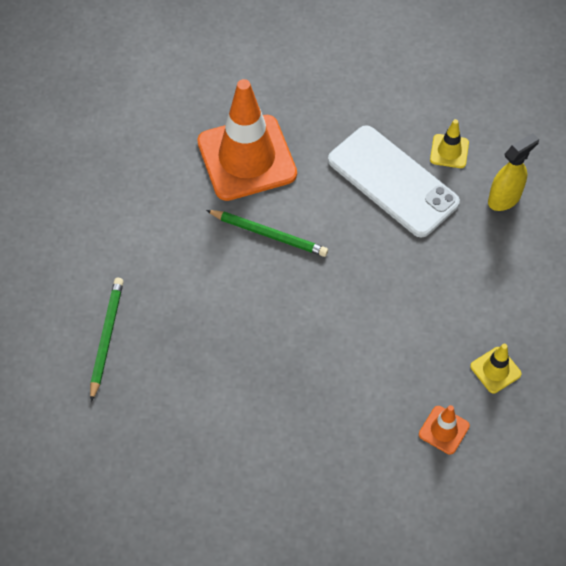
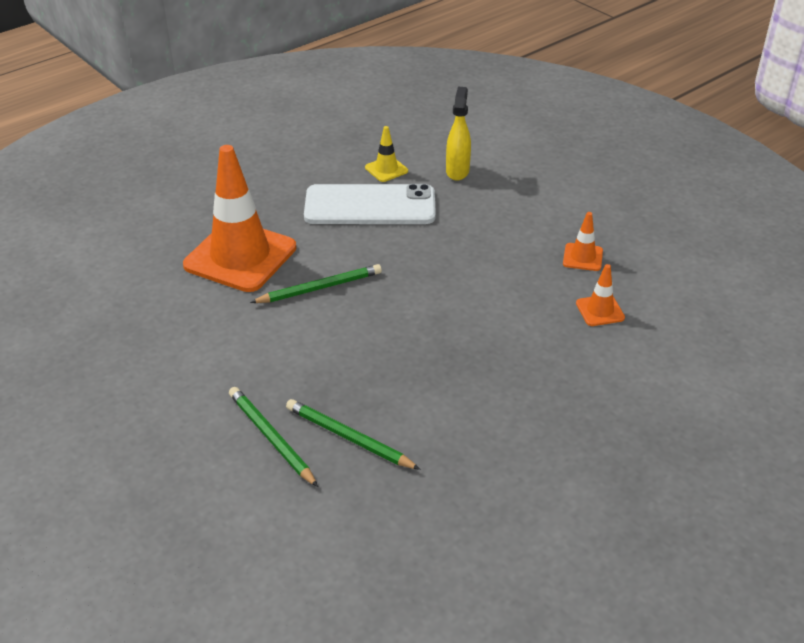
camera: 45 degrees left, 20 degrees down
yellow traffic cone [470,344,522,394] -> orange traffic cone [563,212,603,271]
none -> green pencil [286,399,421,470]

